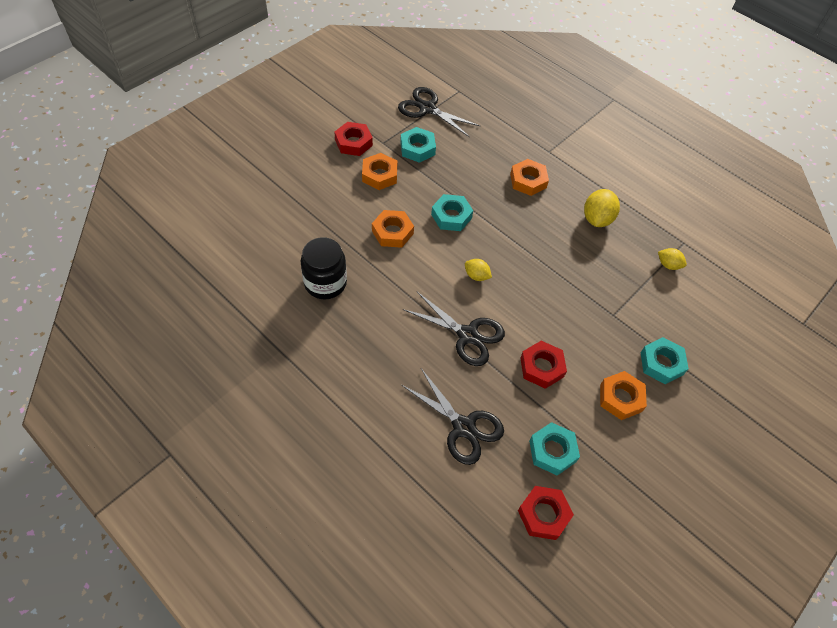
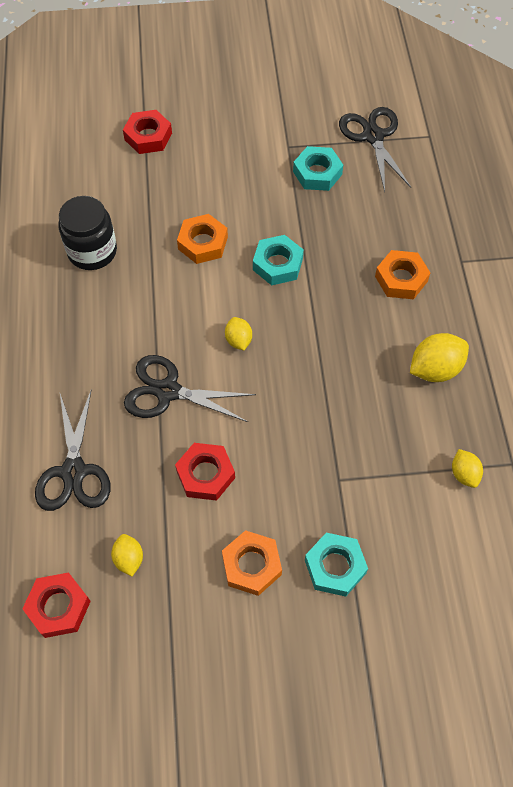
camera: 45 degrees right, 5 degrees up
red nut [334,122,373,156] -> red nut moved to [123,110,172,154]
orange nut [362,153,398,190] -> none
black scissors [403,292,505,366] -> black scissors turned 120 degrees clockwise [124,355,256,422]
turquoise nut [529,422,580,476] -> yellow lemon [111,534,143,576]

